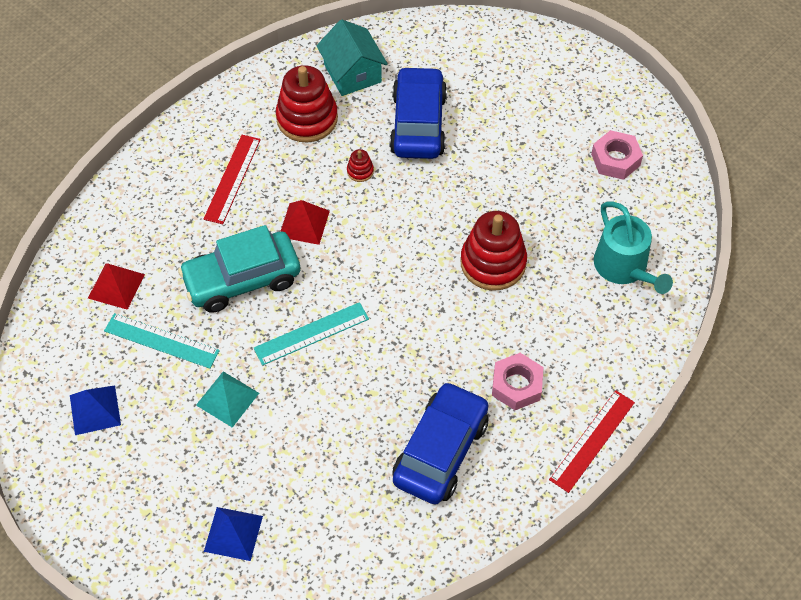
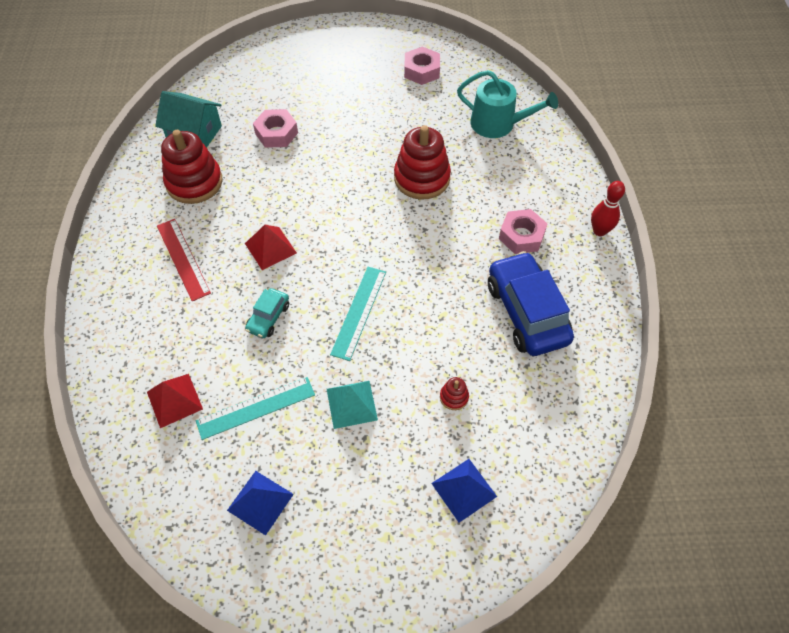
camera: 45 degrees left, 0 degrees up
turquoise car [178,225,300,313] -> turquoise car [245,288,289,338], size x0.49
red stacking toy [347,149,374,182] -> red stacking toy moved to [440,377,469,410]
blue car [390,66,447,159] -> pink nut [253,109,298,148]
red ruler [549,390,635,493] -> red bowling pin [591,181,625,236]

